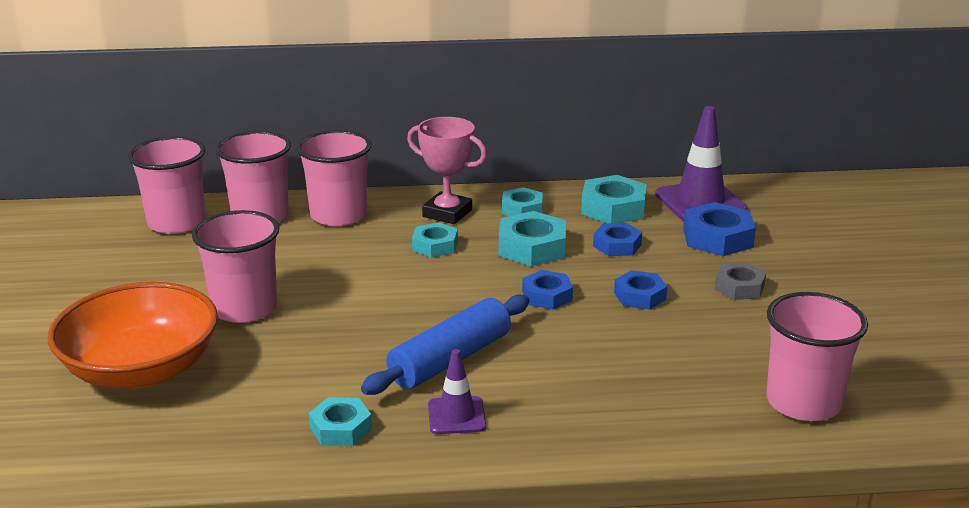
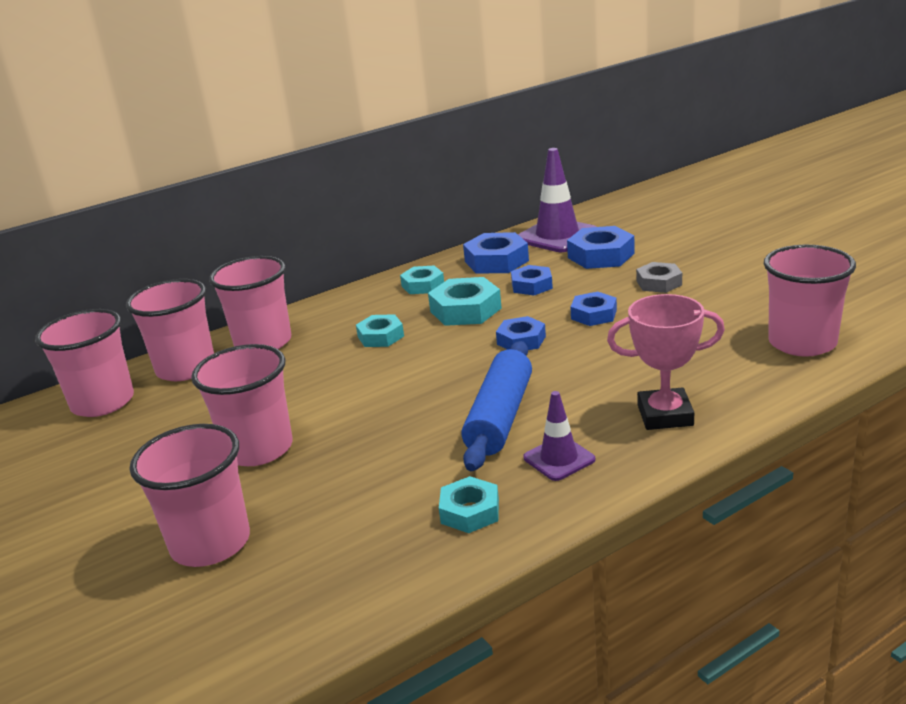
camera: 25 degrees left, 0 degrees up
orange bowl [48,282,218,389] -> pink cup [130,424,250,567]
pink trophy [407,117,487,224] -> pink trophy moved to [607,294,725,430]
turquoise nut [581,175,647,223] -> blue nut [463,232,529,274]

